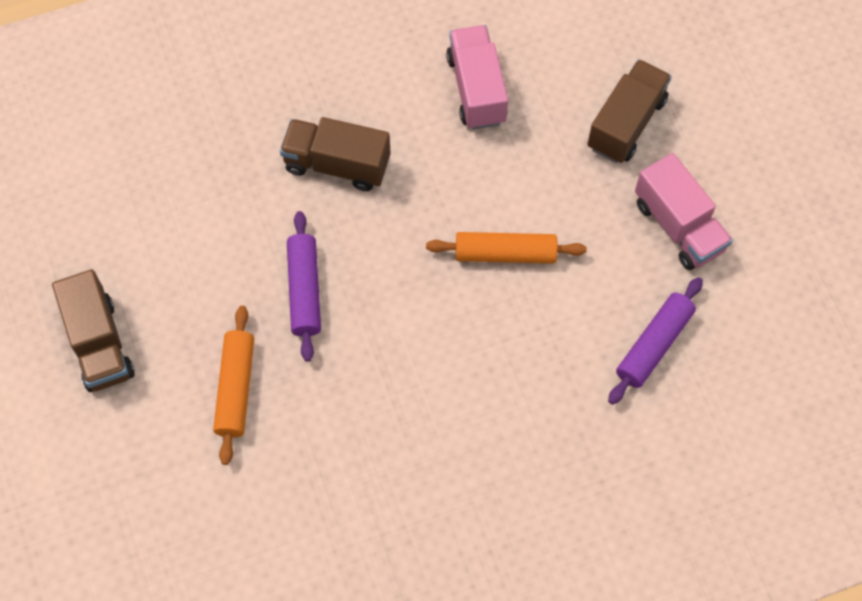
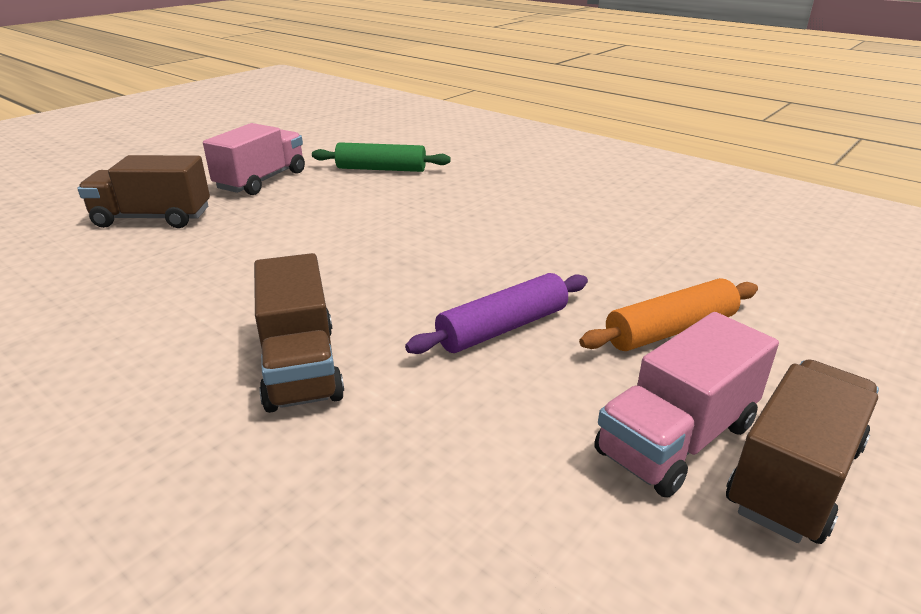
camera: 120 degrees left, 35 degrees down
orange rolling pin [426,232,587,263] -> none
pink truck [446,25,508,130] -> pink truck moved to [594,312,779,498]
purple rolling pin [608,277,703,405] -> green rolling pin [312,142,451,172]

